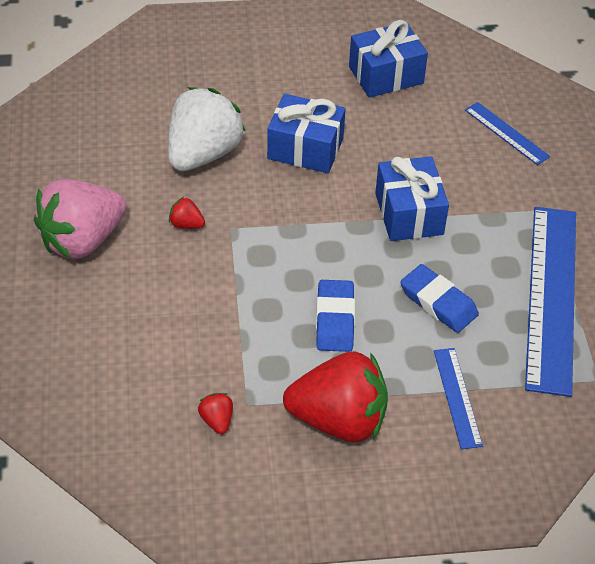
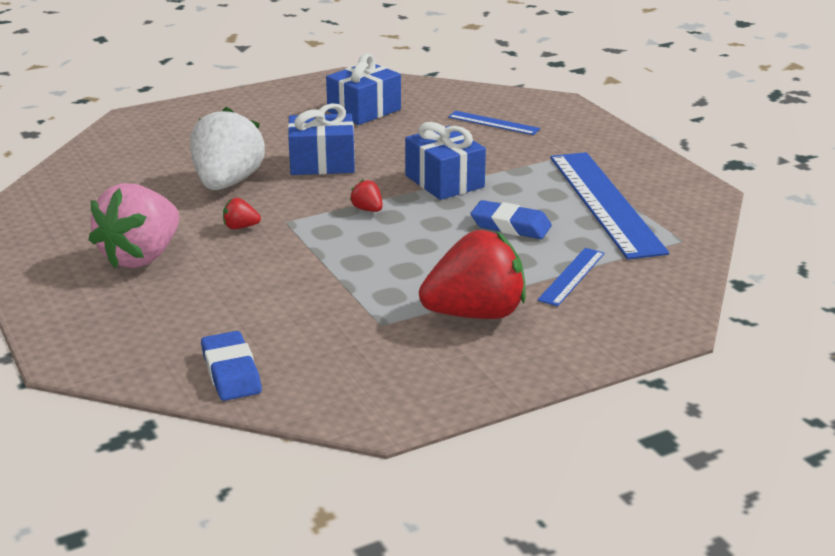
camera: 20 degrees left, 20 degrees down
red strawberry [198,393,233,434] -> red strawberry moved to [350,179,383,212]
blue eraser [316,280,355,352] -> blue eraser moved to [201,331,262,401]
blue ruler [434,348,483,449] -> blue ruler turned 60 degrees clockwise [537,248,605,306]

